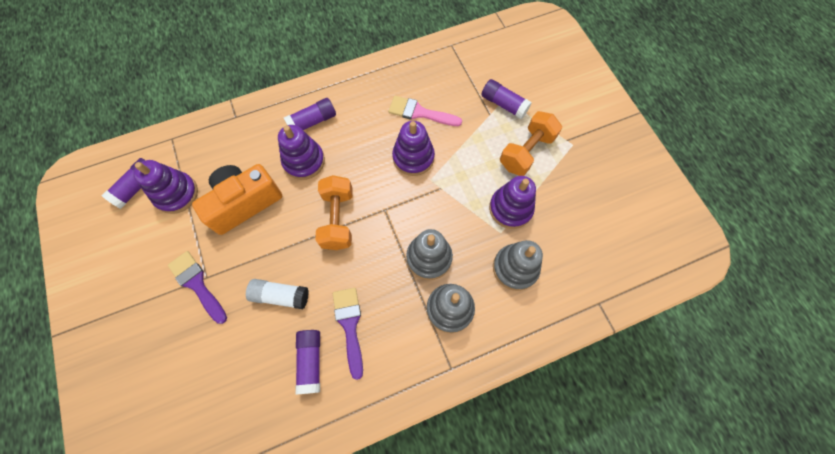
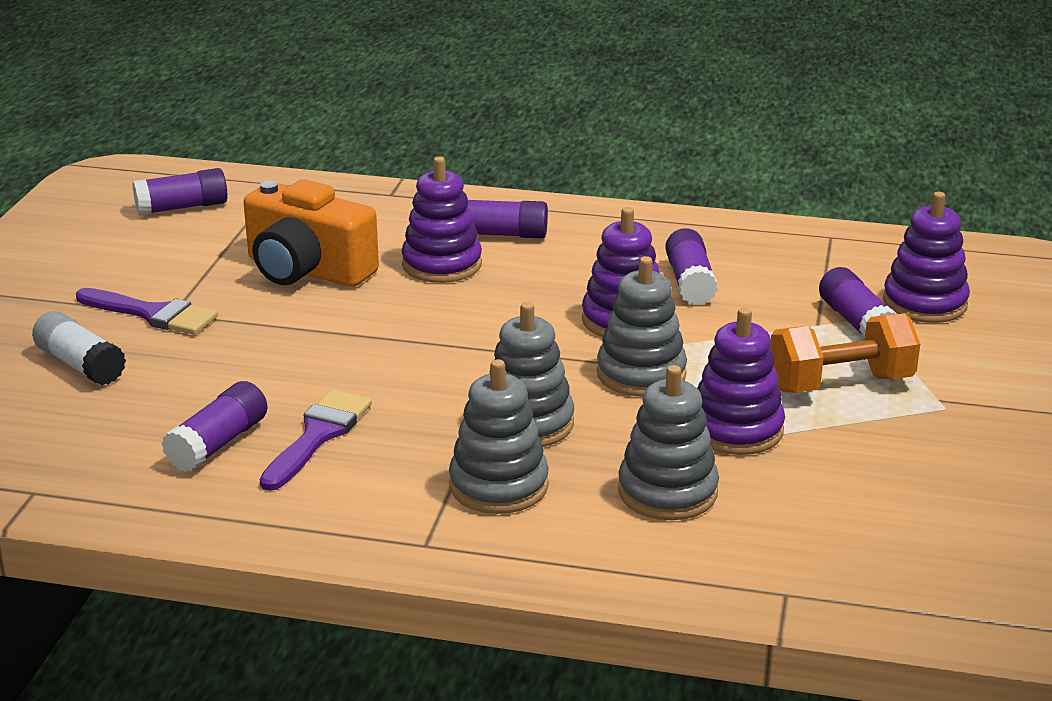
camera: 35 degrees right, 40 degrees down
purple stacking toy [133,160,198,214] -> purple stacking toy moved to [883,192,970,323]
purple brush [168,251,227,324] -> purple brush turned 120 degrees clockwise [76,288,218,335]
orange camera [192,164,282,235] -> orange camera turned 150 degrees counterclockwise [244,179,379,287]
white glue stick [246,279,309,309] -> white glue stick moved to [32,311,126,385]
orange dumbbell [315,175,353,250] -> none
pink brush [388,96,462,126] -> purple glue stick [665,228,718,305]
none -> grey stacking toy [597,256,687,397]

